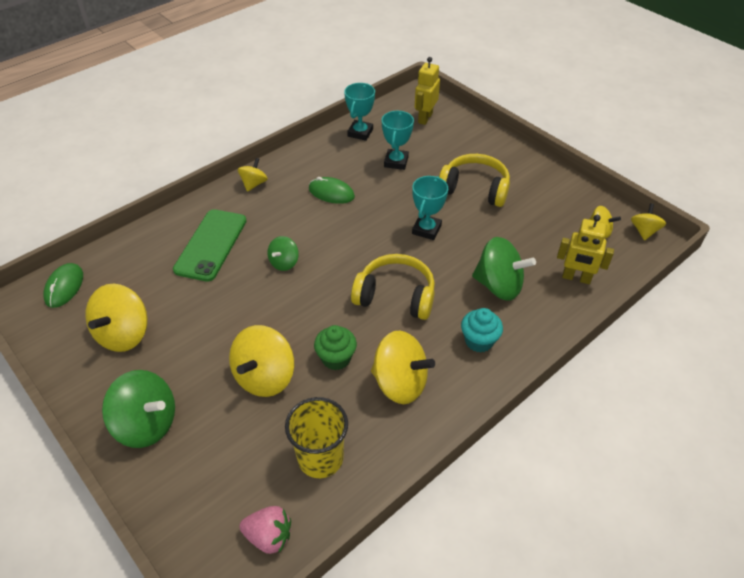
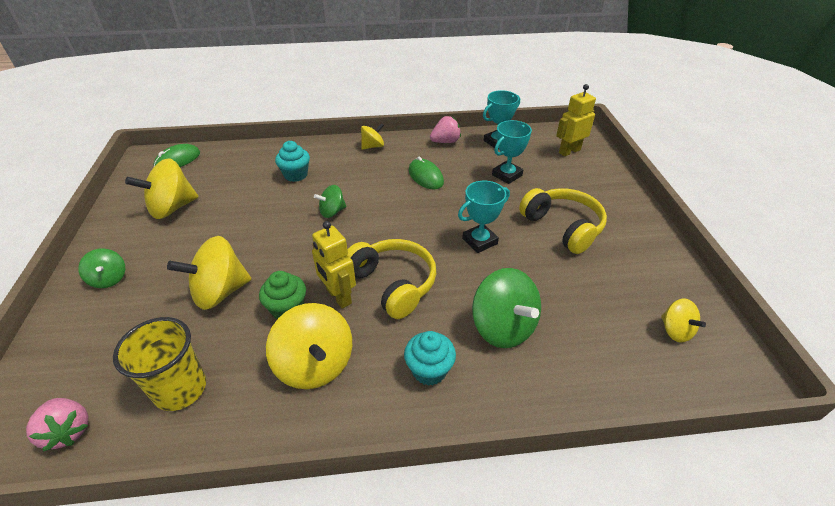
camera: 35 degrees right, 5 degrees down
green spinning top [102,370,175,448] -> green spinning top [78,248,125,288], size x0.56
green phone [173,209,247,282] -> turquoise cupcake [275,141,310,182]
yellow robot [557,215,614,284] -> yellow robot moved to [312,221,356,309]
yellow spinning top [631,204,666,240] -> none
none -> pink strawberry [430,116,461,143]

